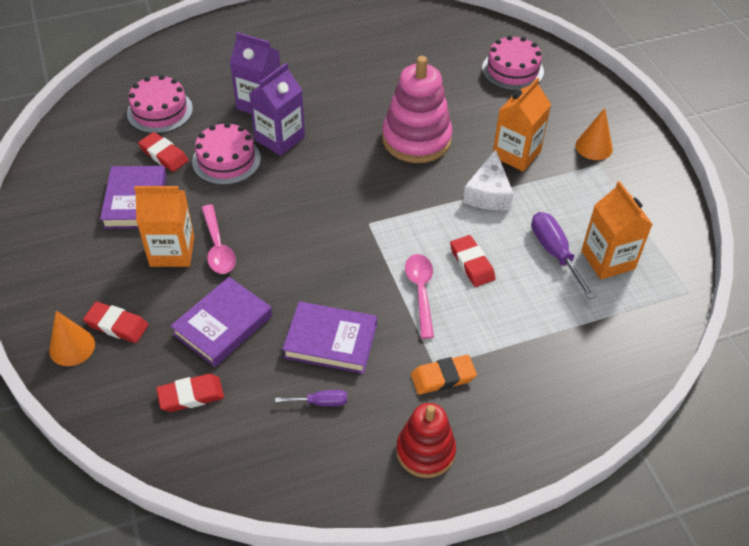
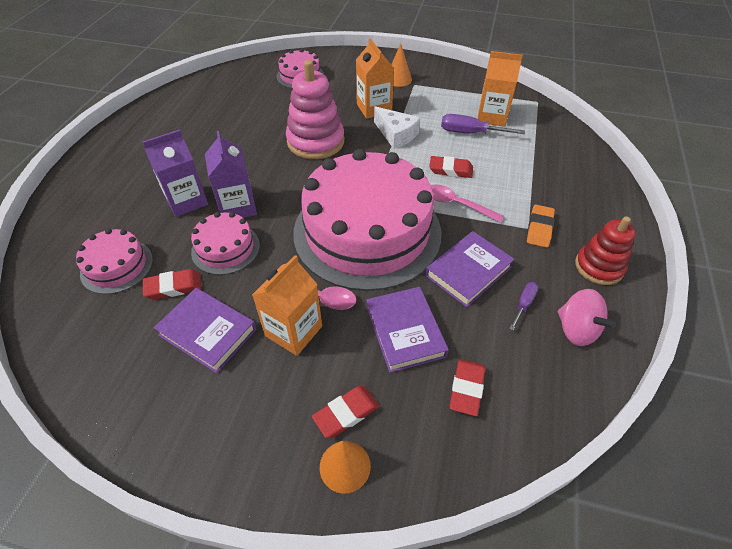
camera: 55 degrees left, 0 degrees up
none -> pink cake [293,149,441,291]
none -> pink spinning top [558,289,616,346]

